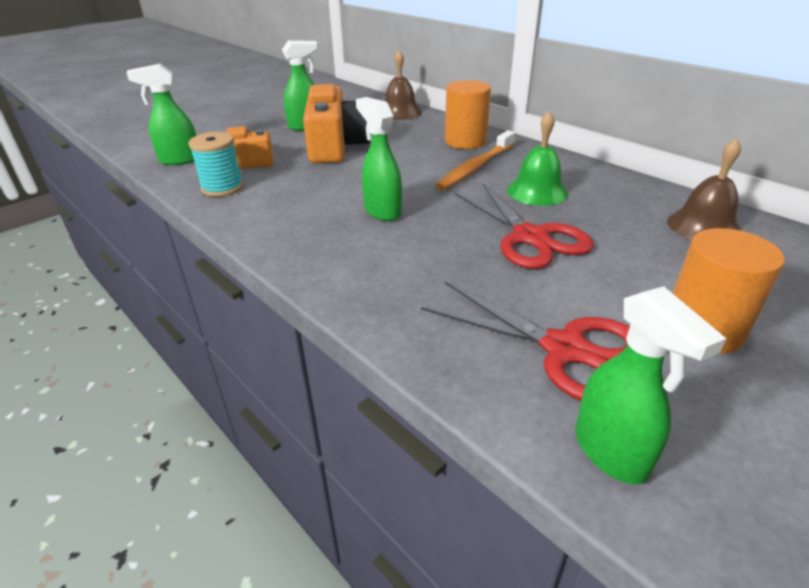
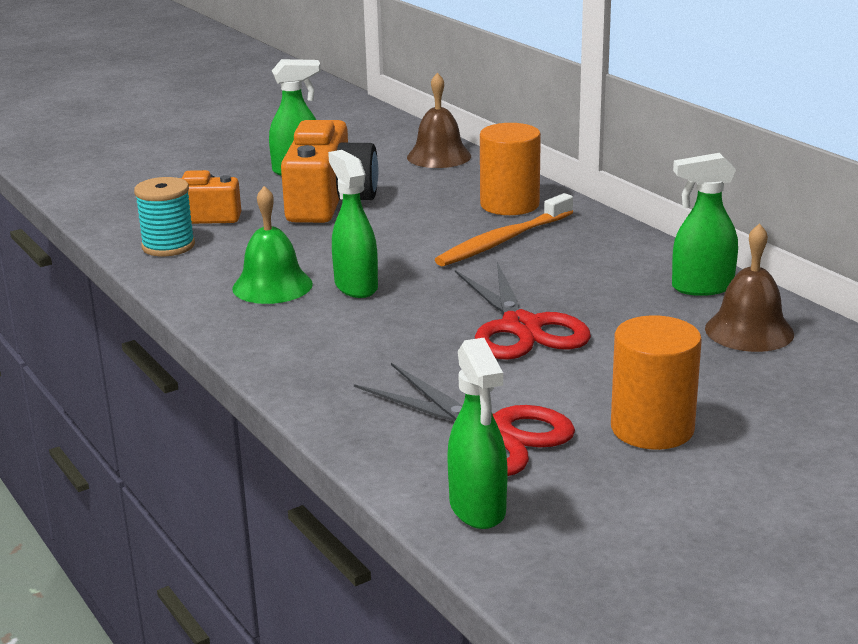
camera: 10 degrees right, 10 degrees down
green spray bottle [127,64,196,165] -> green spray bottle moved to [672,153,738,296]
green bell [507,111,568,206] -> green bell moved to [232,186,313,304]

